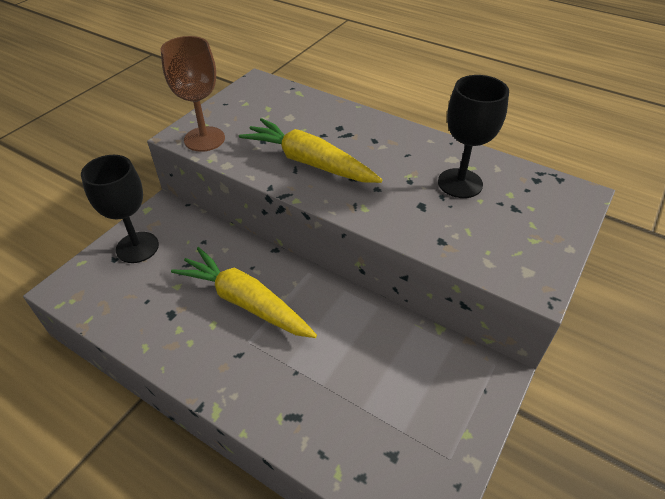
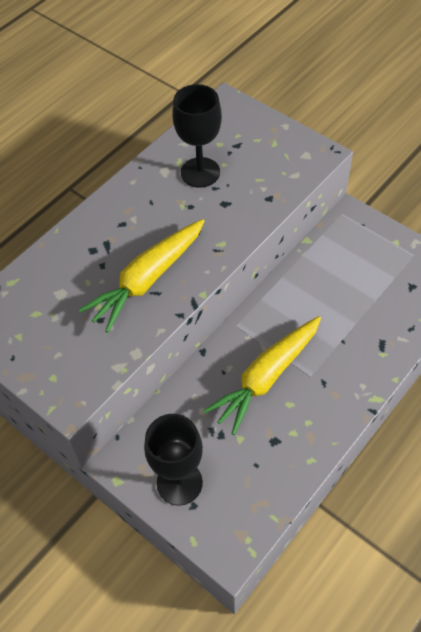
camera: 80 degrees left, 10 degrees up
brown goblet [161,36,225,152] -> none

